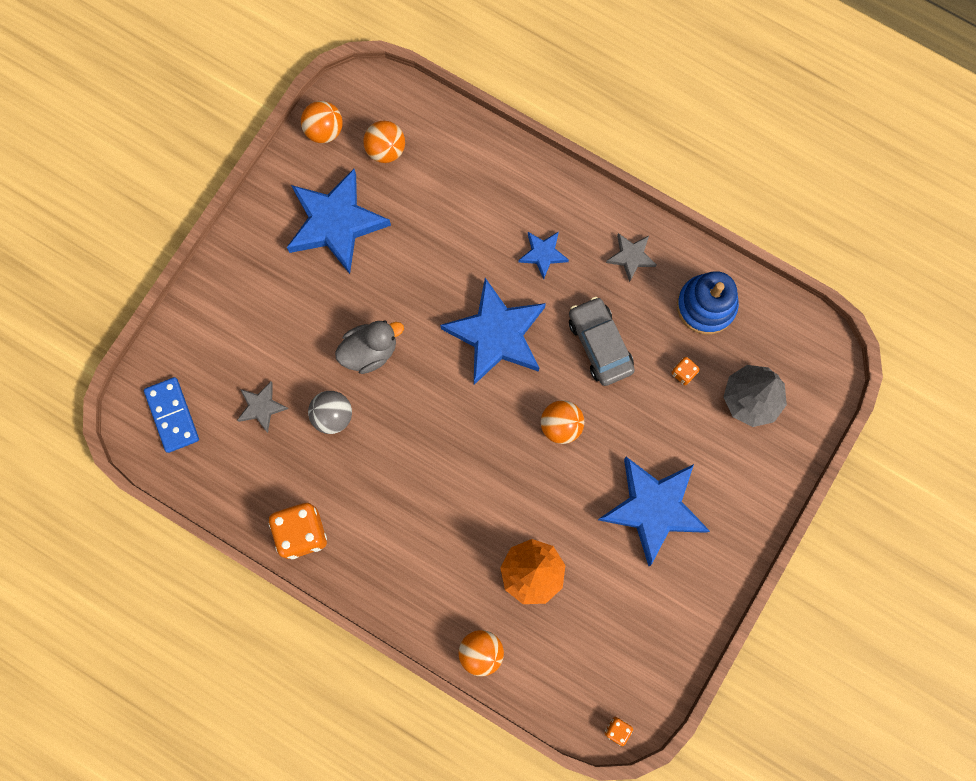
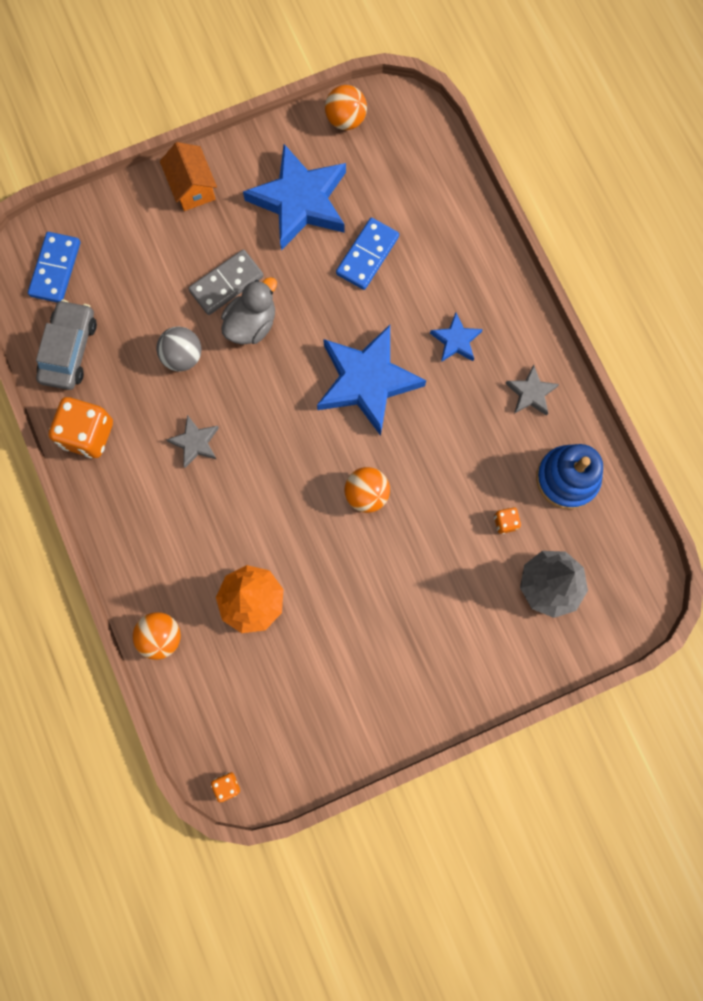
camera: 35 degrees right, 0 degrees up
grey star [237,381,288,433] -> grey star moved to [166,415,219,468]
grey duck [335,320,404,374] -> grey duck turned 60 degrees counterclockwise [221,277,277,345]
orange ball [363,121,405,163] -> none
grey car [569,297,635,386] -> grey car moved to [36,300,97,390]
blue star [598,457,710,566] -> none
none -> orange house [160,142,217,211]
none -> grey domino [188,249,264,315]
none -> blue domino [336,218,399,290]

